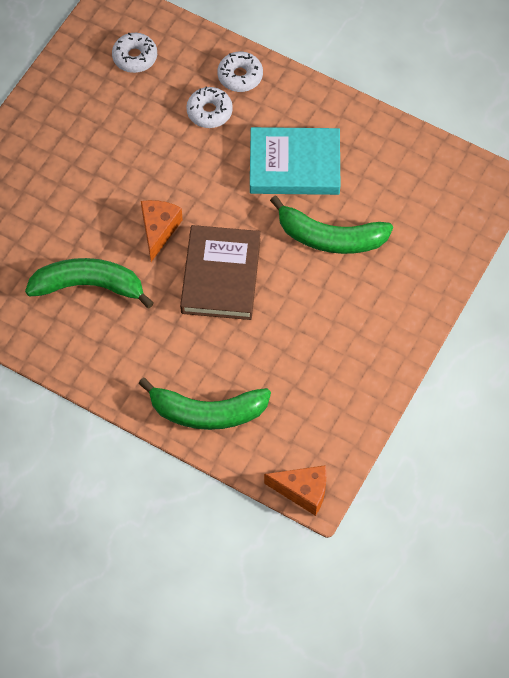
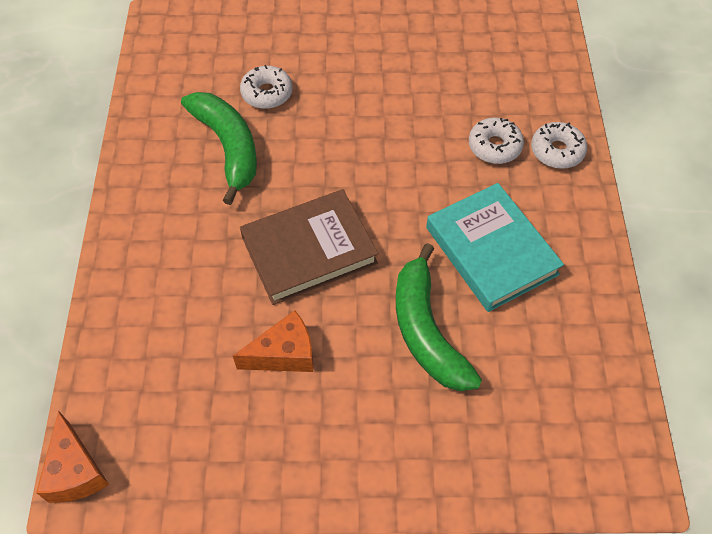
camera: 60 degrees right, 5 degrees down
white donut [112,33,157,73] -> white donut moved to [240,65,293,109]
green banana [138,378,271,430] -> none
orange cheese [141,200,183,262] -> orange cheese moved to [233,310,313,372]

